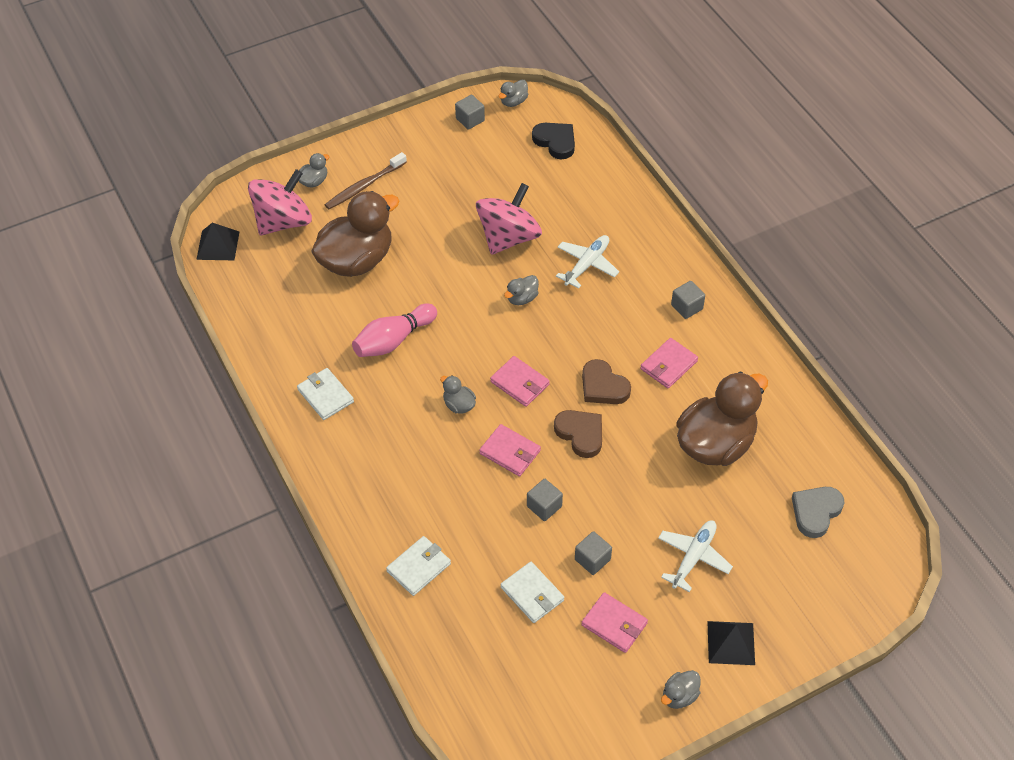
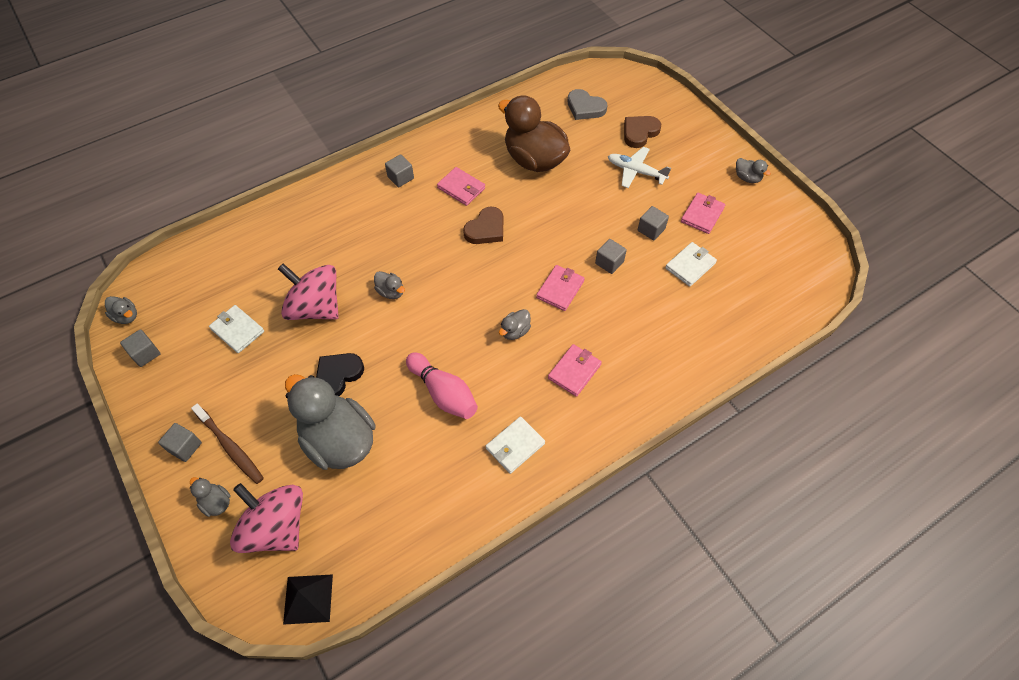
camera: 95 degrees left, 5 degrees up
brown duck [311,191,399,277] -> grey duck [285,374,376,470]
white wallet [386,536,451,596] -> white wallet moved to [209,305,264,353]
pink wallet [490,356,550,407] -> pink wallet moved to [548,344,602,397]
black heart [532,123,575,159] -> black heart moved to [316,353,364,396]
brown heart [554,410,602,458] -> brown heart moved to [624,116,661,148]
white plane [556,235,619,289] -> none
black pyramid [707,621,755,665] -> none
none -> grey cube [158,423,202,462]

